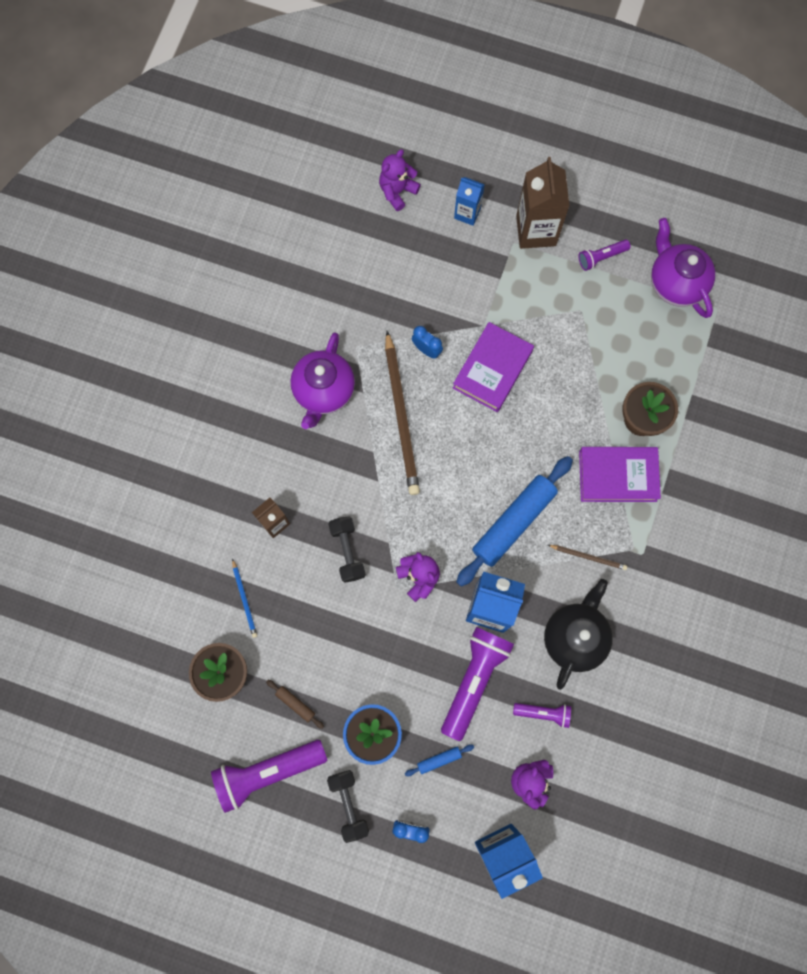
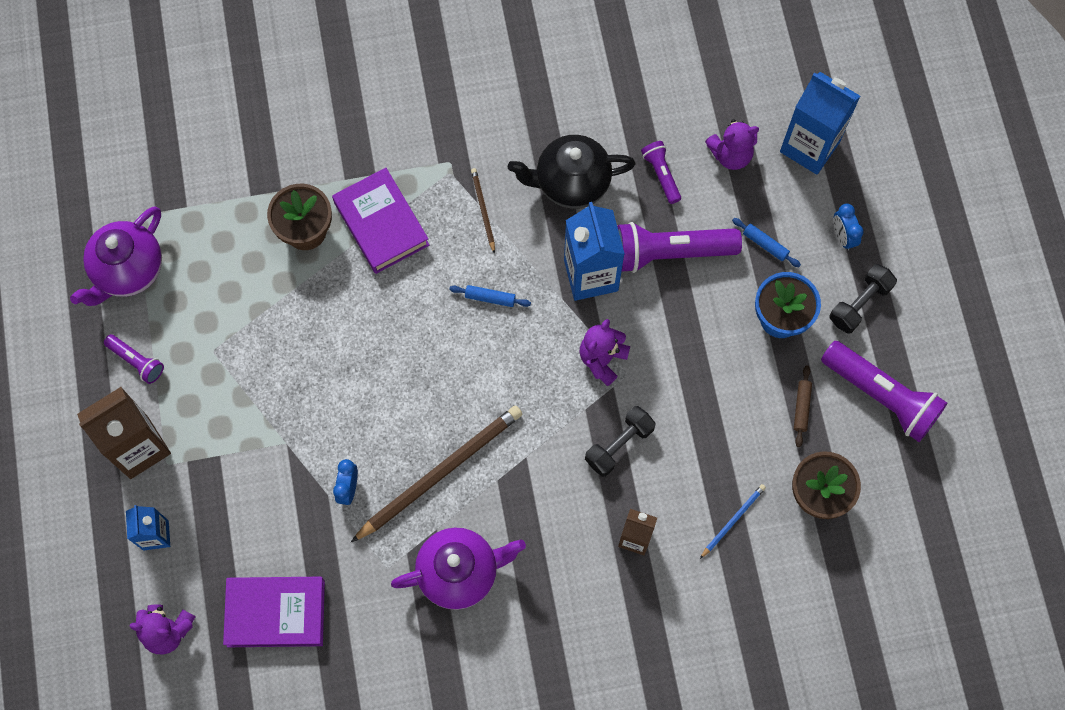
camera: 120 degrees left, 5 degrees down
purple book [453,322,534,412] -> purple book moved to [223,577,325,647]
blue rolling pin [456,456,573,587] -> blue rolling pin [449,285,531,307], size x0.42

